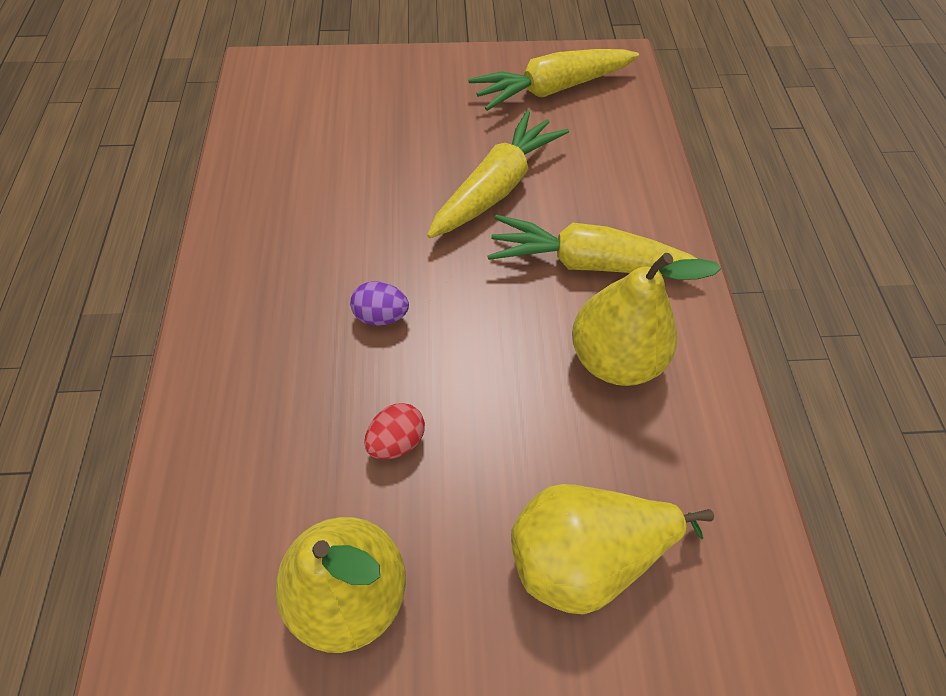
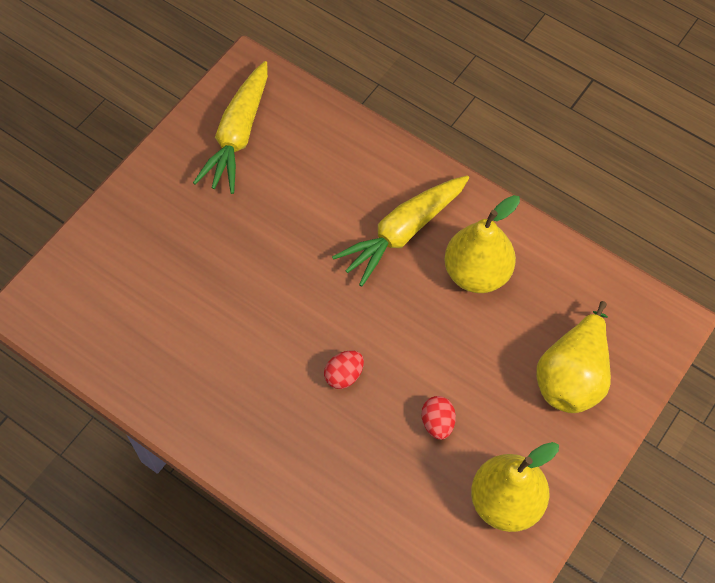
camera: 50 degrees left, 5 degrees up
purple egg [350,281,409,326] -> red egg [324,350,364,389]
yellow carrot [427,110,569,238] -> none

